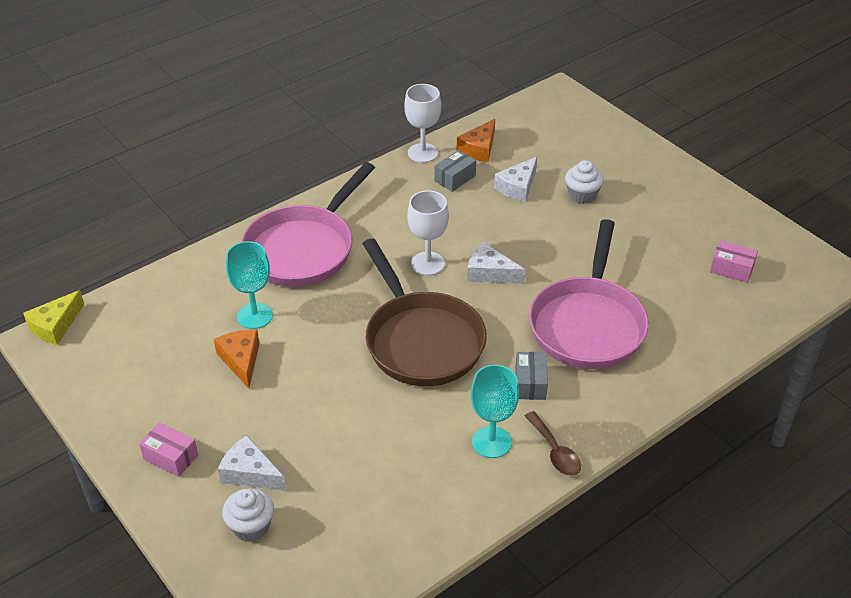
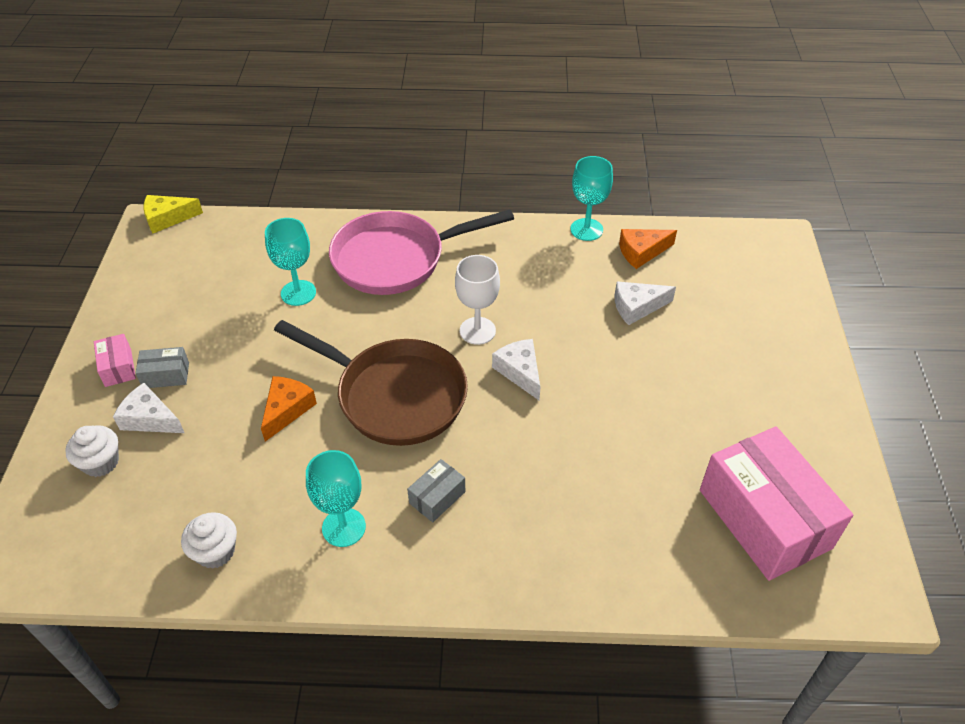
camera: 40 degrees right, 5 degrees up
orange cheese [214,330,259,388] -> orange cheese moved to [261,376,317,442]
white cheese [218,435,286,491] -> white cheese turned 45 degrees counterclockwise [113,383,184,433]
brown pan [362,238,487,386] -> brown pan turned 75 degrees counterclockwise [274,320,468,446]
white goblet [404,84,441,163] -> turquoise goblet [570,156,613,241]
grey box [434,150,476,192] -> grey box moved to [136,347,189,388]
brown spoon [525,411,581,476] -> none
pink pan [529,219,649,369] -> none
white cupcake [565,160,604,204] -> white cupcake moved to [181,512,237,569]
pink box [710,240,758,283] -> pink box [700,426,853,581], size x2.34

